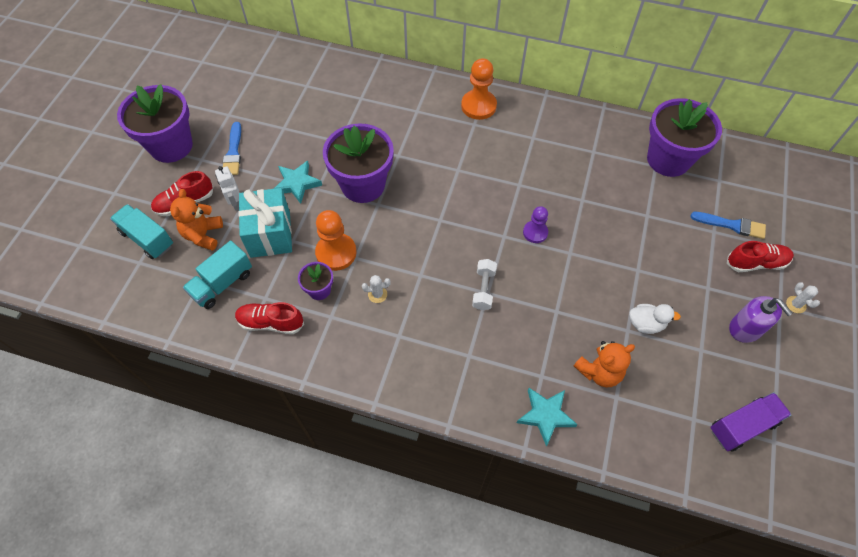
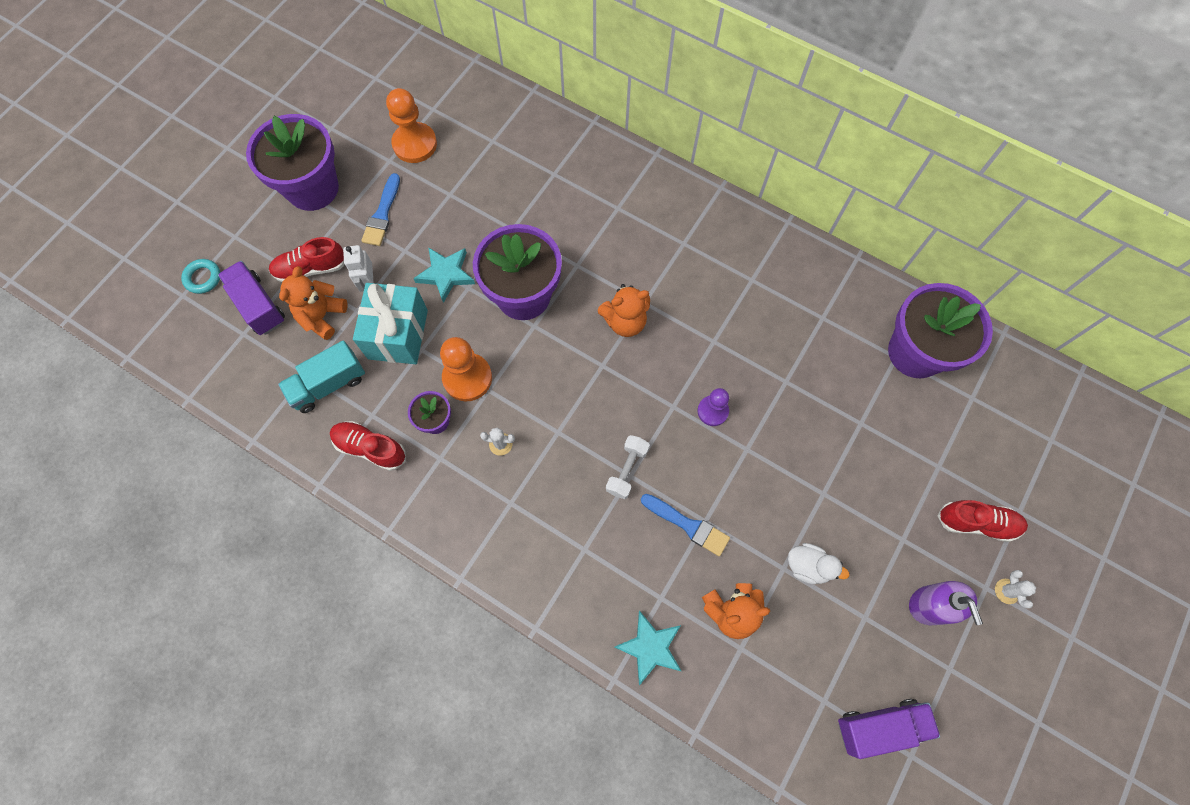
camera: 15 degrees right, 10 degrees up
turquoise truck [110,204,173,259] -> purple truck [218,261,285,335]
orange pawn [461,58,497,120] -> orange pawn moved to [386,88,437,163]
blue brush [691,212,766,239] -> blue brush moved to [641,494,730,556]
none -> turquoise ring [181,259,220,294]
none -> orange teddy bear [598,284,650,337]

